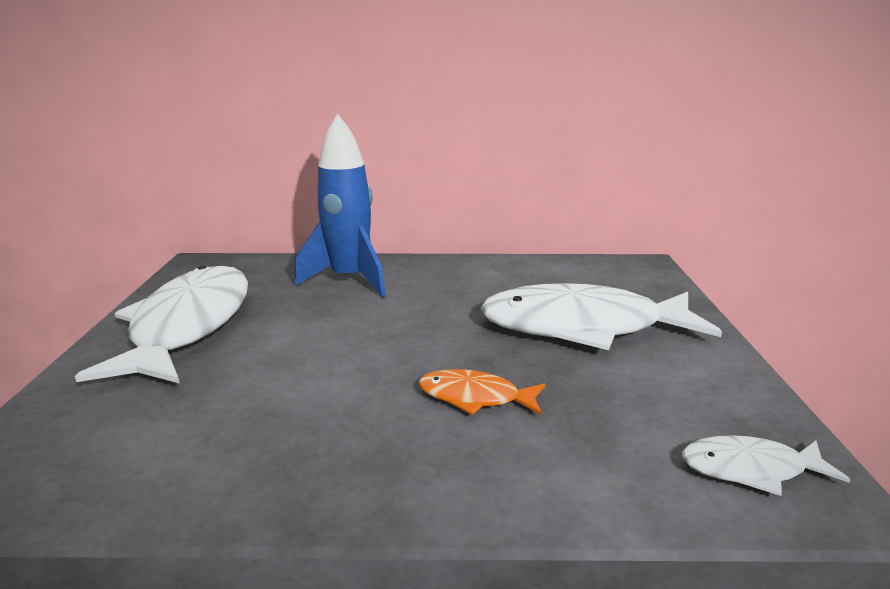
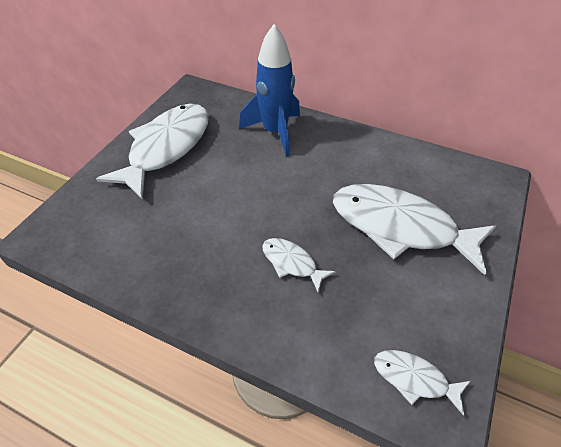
camera: 25 degrees right, 25 degrees up
orange fish [419,369,545,415] -> white fish [262,238,336,292]

